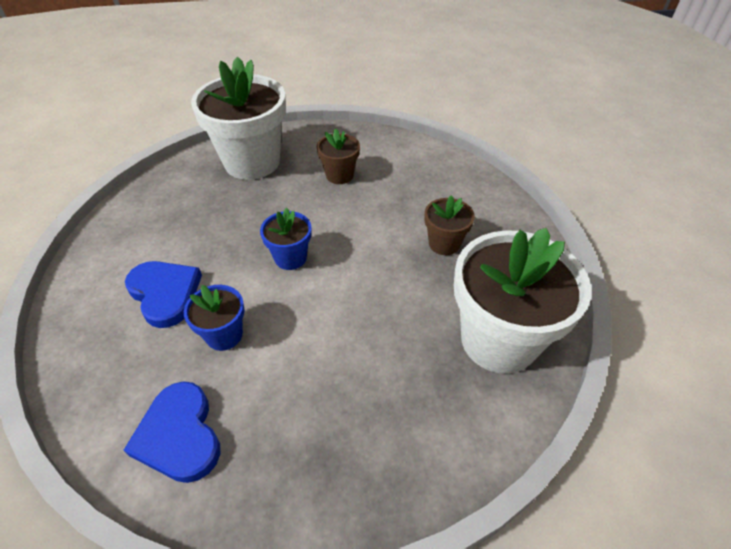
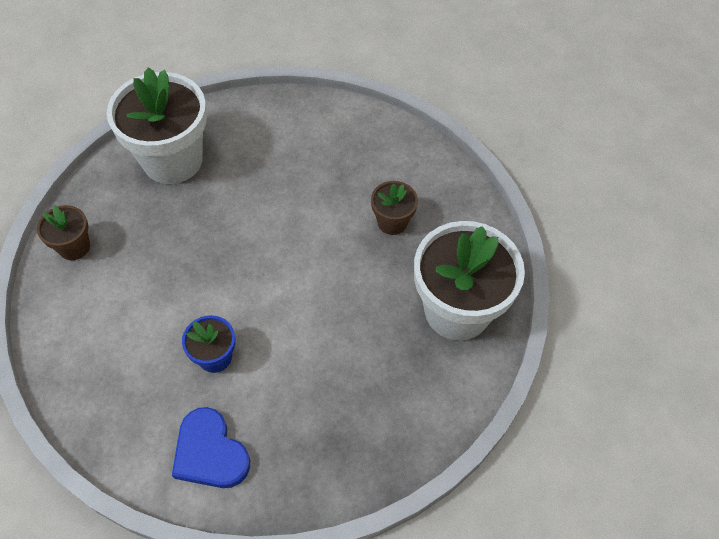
camera: 15 degrees left, 10 degrees up
blue heart [125,261,202,328] -> none
blue flower pot [260,208,312,270] -> none
brown flower pot [317,128,360,184] -> brown flower pot moved to [37,205,90,260]

